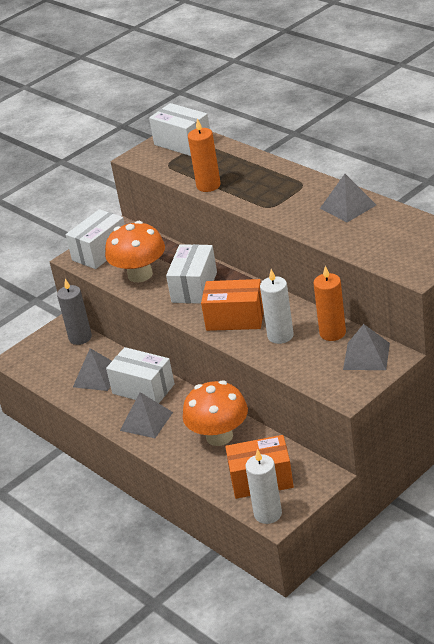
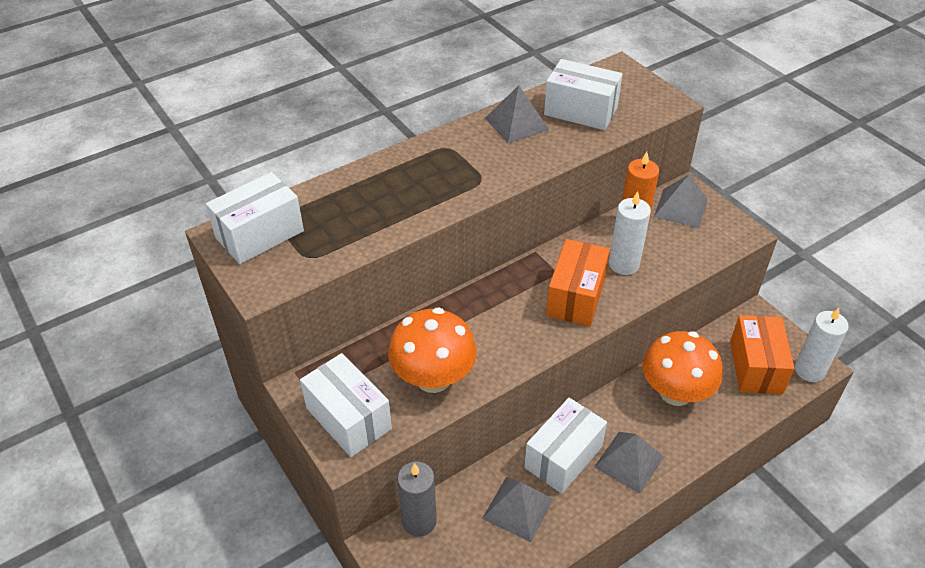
camera: 85 degrees left, 10 degrees up
white box [166,244,217,304] -> white box moved to [544,59,622,130]
orange candle [188,118,221,192] -> none

